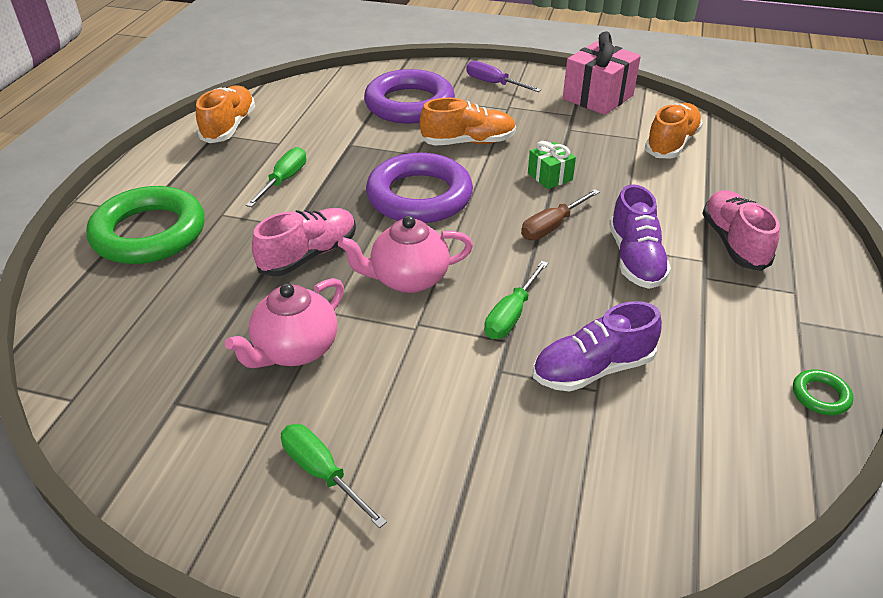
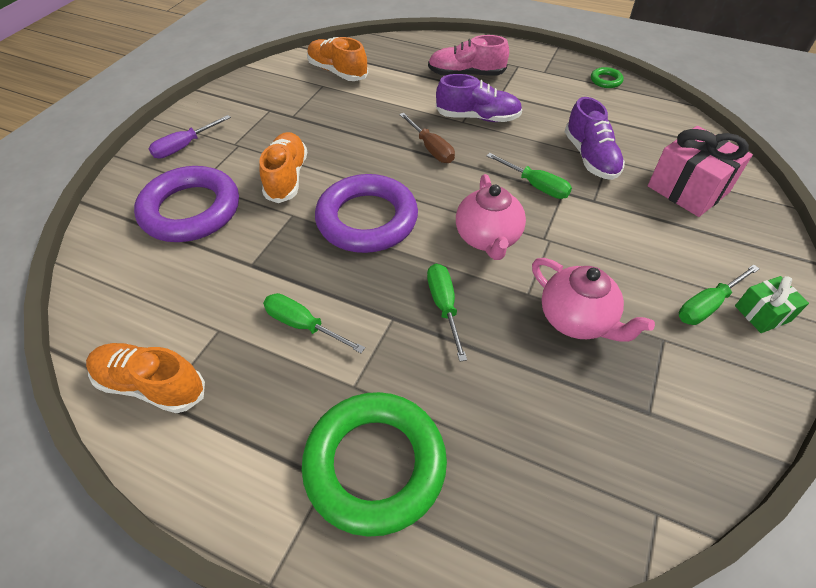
camera: 80 degrees left, 10 degrees up
pink shoe [252,208,356,276] -> green screwdriver [427,264,467,362]
green gift [528,141,576,189] -> green gift moved to [735,276,809,333]
pink gift [563,31,641,115] -> pink gift moved to [648,126,753,217]

